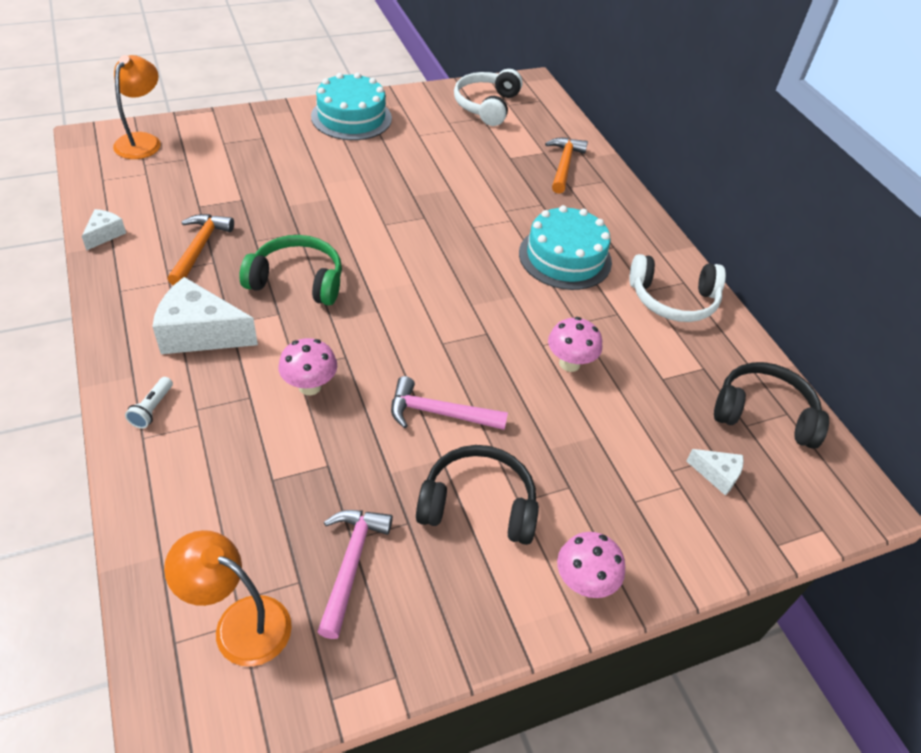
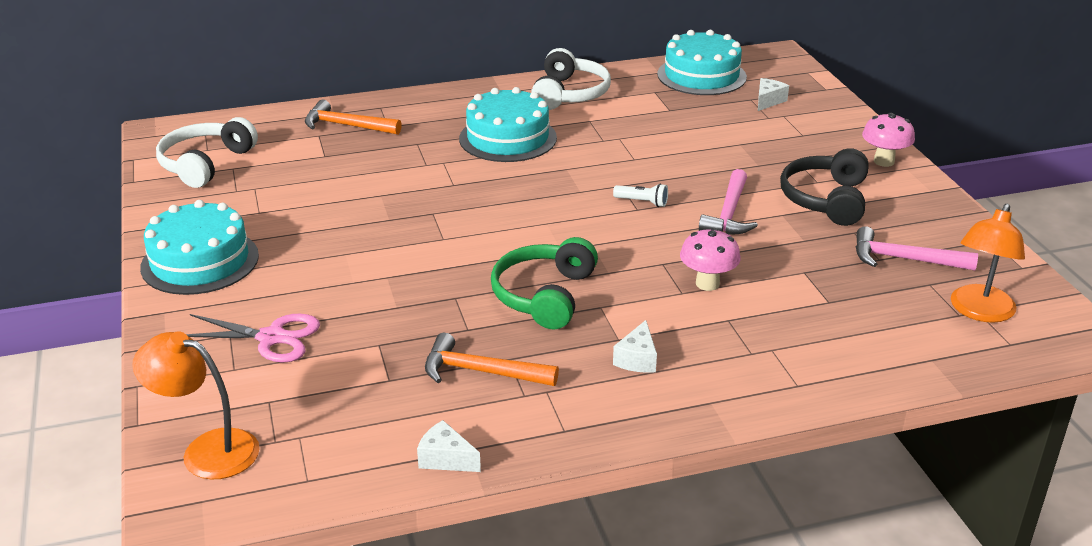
camera: 80 degrees left, 15 degrees down
white flashlight [125,377,173,429] -> white flashlight moved to [613,183,668,207]
white cheese [152,277,258,354] -> white cheese [613,320,657,373], size x0.51
white headphones [454,69,523,126] -> white headphones turned 90 degrees clockwise [156,117,258,188]
pink mushroom [548,317,602,372] -> none
black headphones [714,362,829,449] -> turquoise cake [657,30,747,95]
none -> pink scissors [186,314,320,363]

